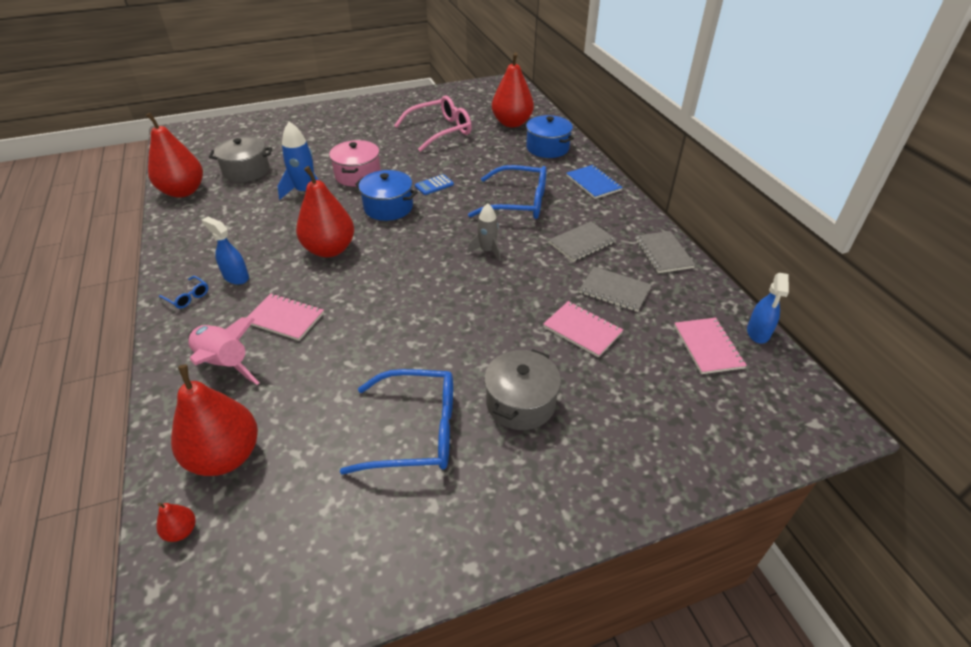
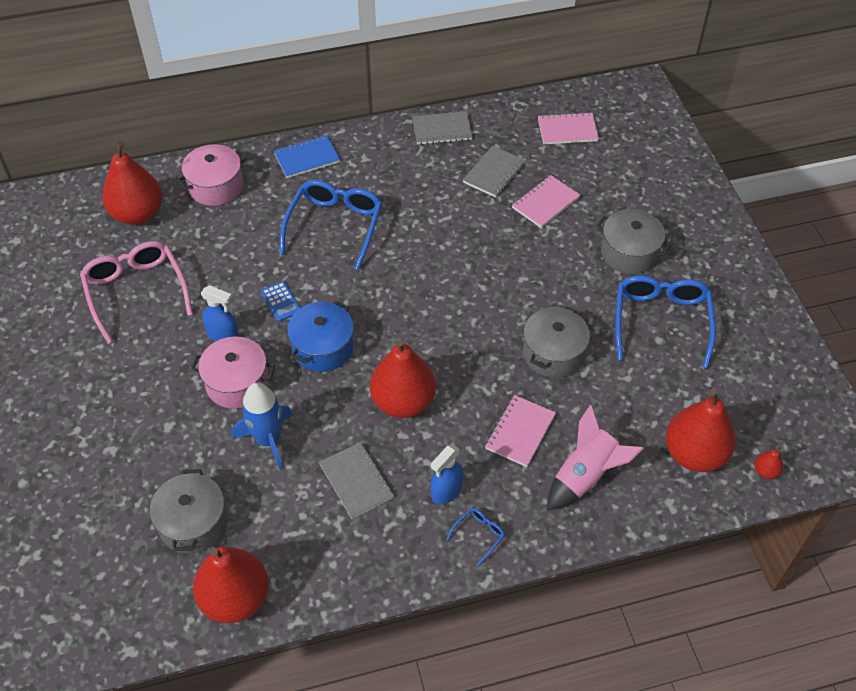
camera: 85 degrees left, 10 degrees up
grey rocket [467,203,501,261] -> none
blue pot [526,115,574,158] -> pink pot [177,144,247,206]
grey notebook [549,221,616,262] -> grey notebook moved to [319,442,394,519]
blue spray bottle [747,273,789,344] -> blue spray bottle moved to [201,285,239,341]
none -> grey pot [523,306,590,378]

